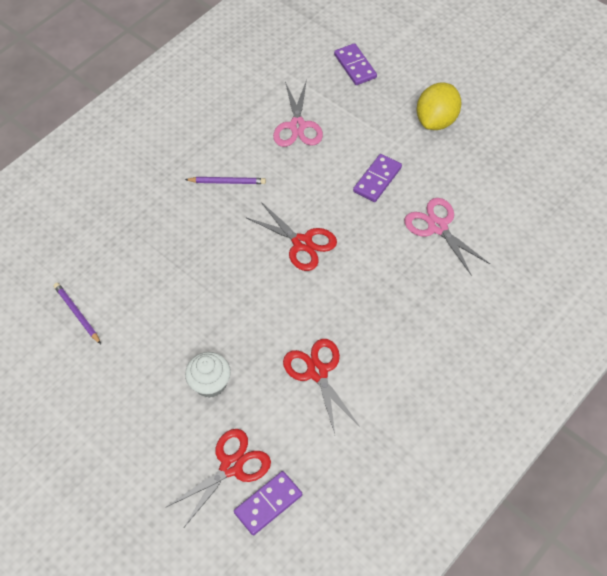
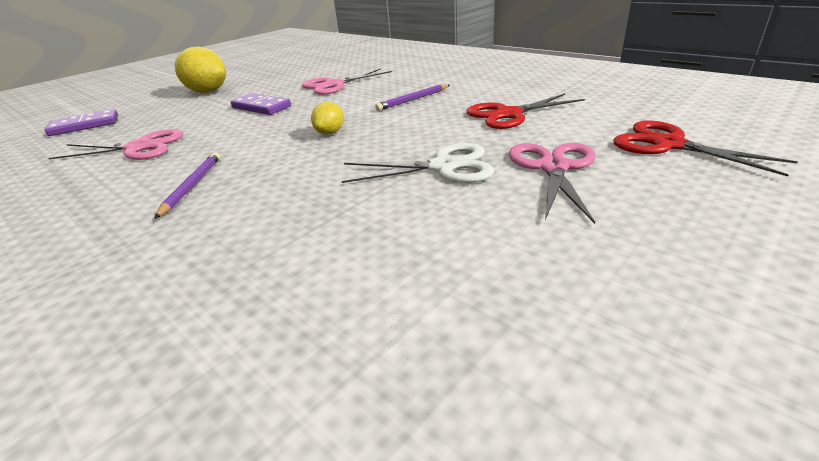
camera: 90 degrees left, 25 degrees down
purple pencil [53,283,101,344] -> purple pencil moved to [375,84,450,111]
white cupcake [185,352,231,398] -> pink scissors [509,143,596,224]
purple domino [234,471,302,535] -> none
red scissors [247,202,337,271] -> yellow lemon [311,102,344,134]
none -> white scissors [342,143,494,183]

